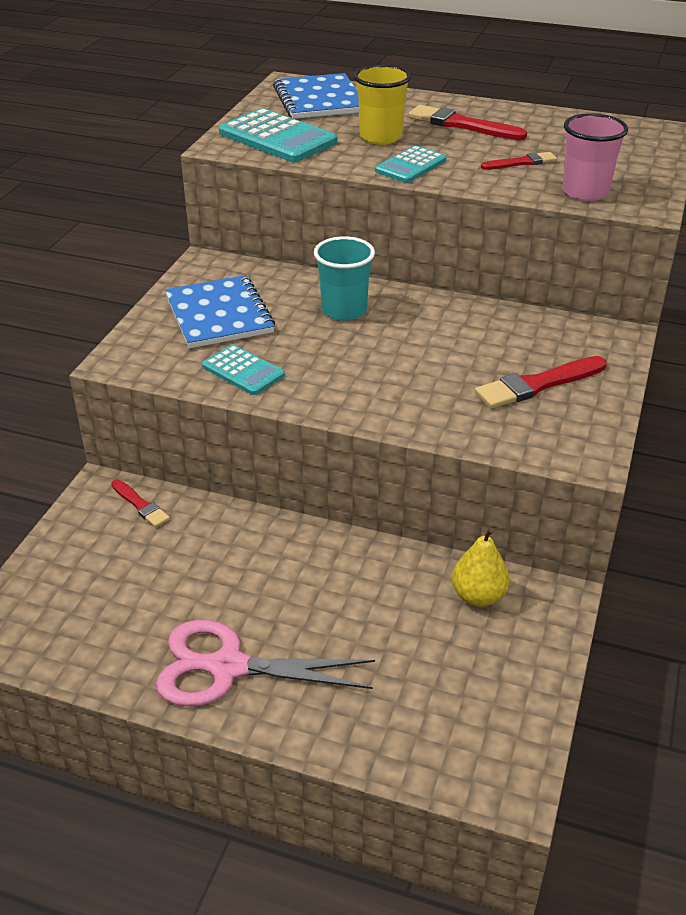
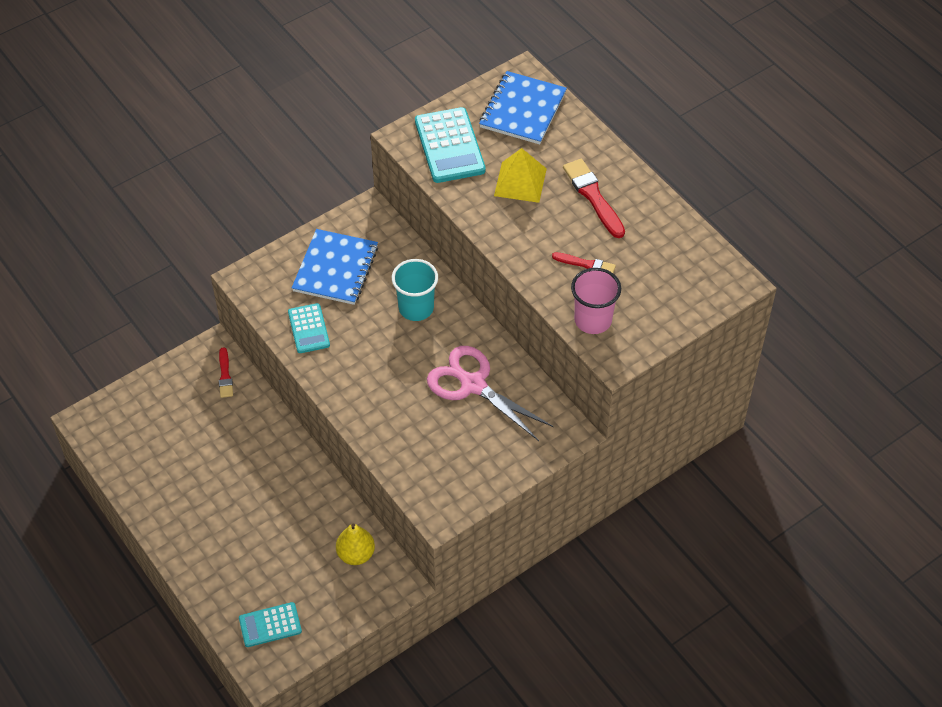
camera: 35 degrees right, 15 degrees up
pink scissors [156,620,375,707] -> pink scissors moved to [427,346,554,441]
yellow cup [354,65,411,145] -> yellow pyramid [494,148,547,203]
turquoise calculator [375,145,446,183] -> turquoise calculator moved to [239,602,302,647]
red brush [475,356,607,409] -> none

